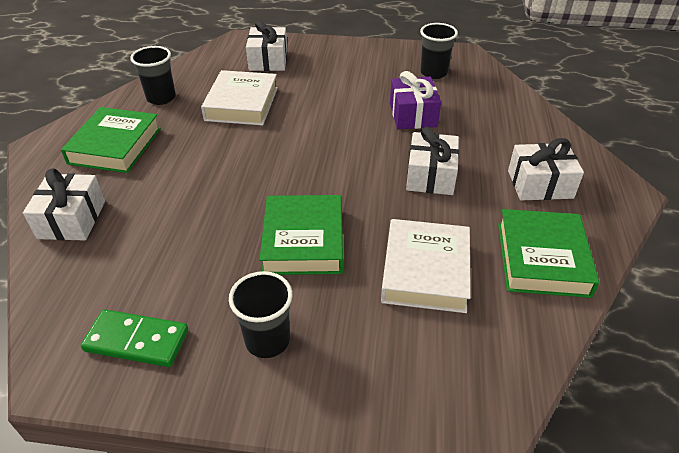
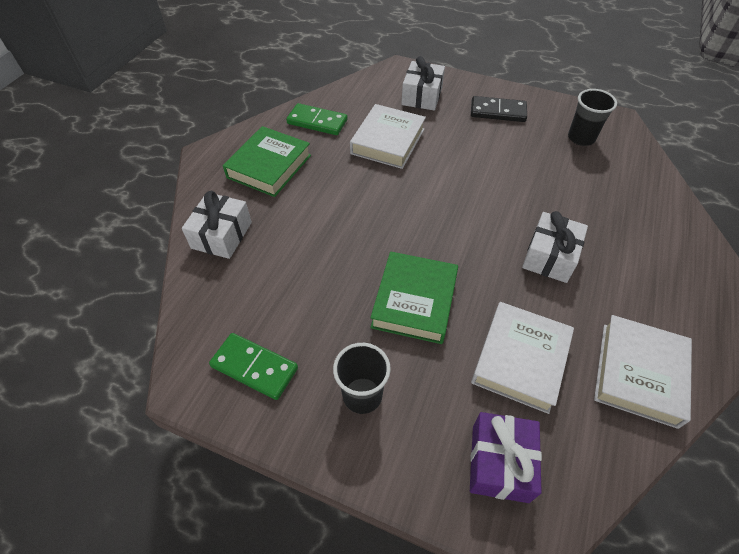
camera: 15 degrees right, 10 degrees up
black cup [130,46,176,105] -> green domino [286,103,348,135]
purple gift [390,71,441,129] -> purple gift moved to [470,412,542,503]
green book [498,209,599,298] -> white book [594,315,692,429]
white gift [508,138,584,200] -> none
none -> black domino [471,96,527,122]

